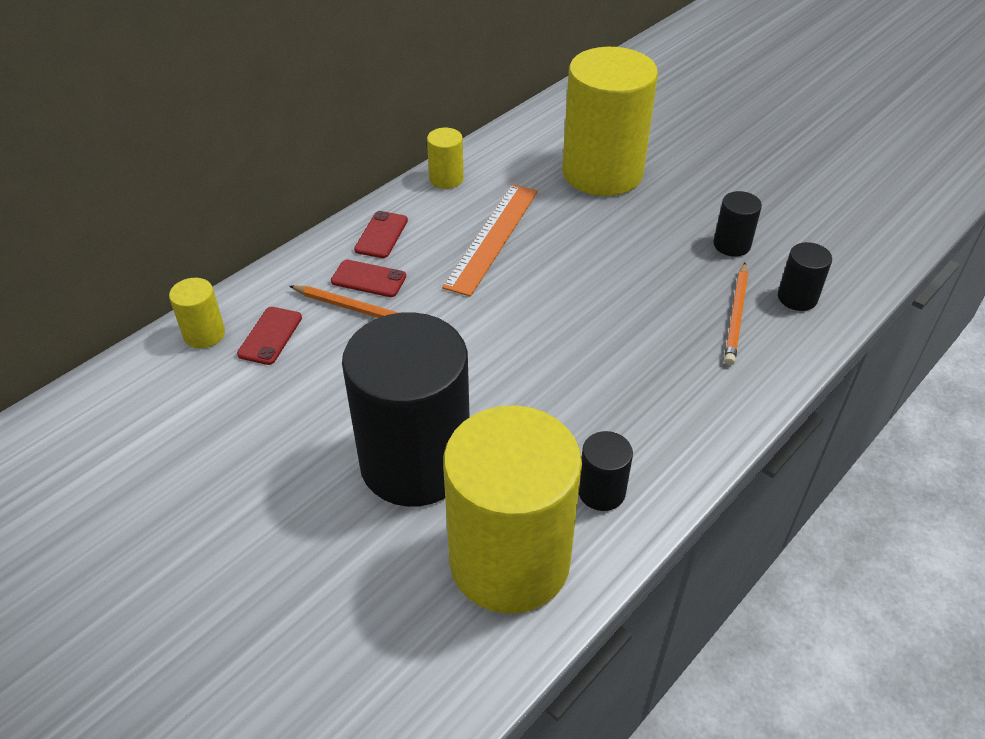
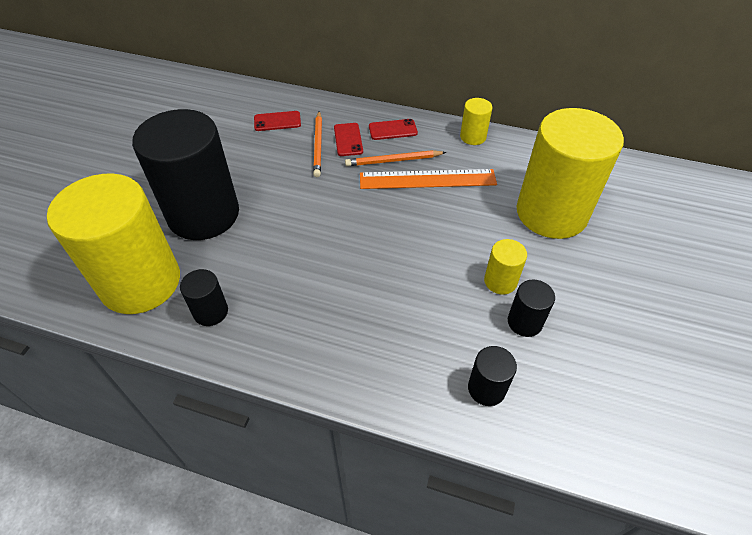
camera: 65 degrees right, 5 degrees up
yellow cylinder [169,278,225,348] -> yellow cylinder moved to [484,239,527,295]
orange pencil [724,263,748,365] -> orange pencil moved to [345,150,446,166]

